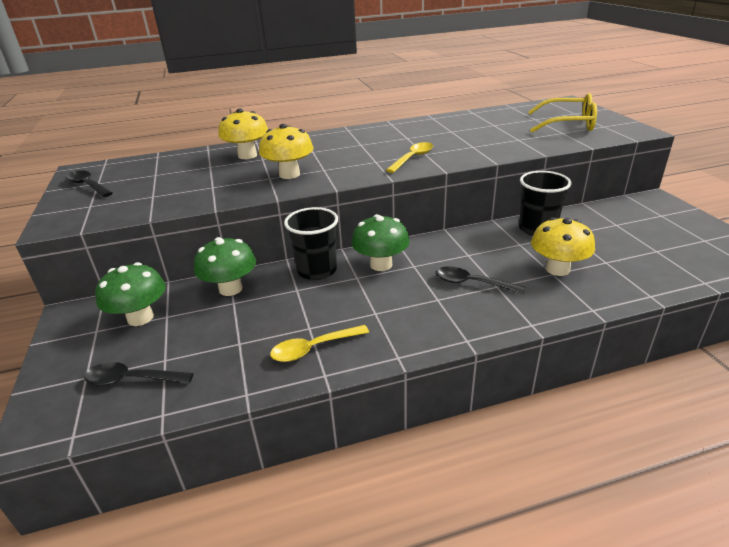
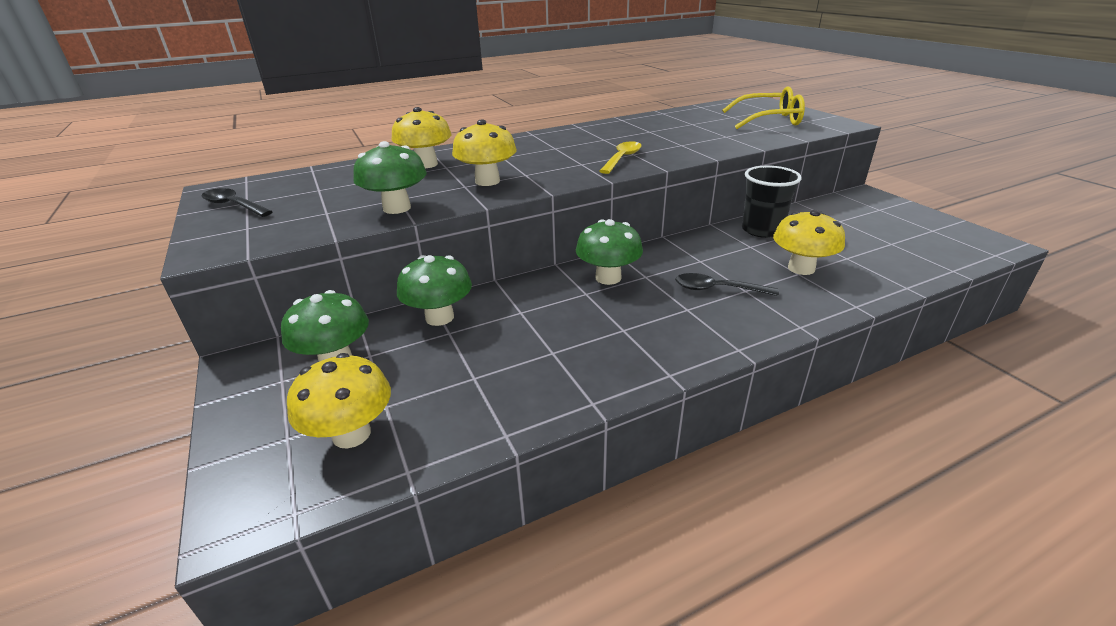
camera: 10 degrees left, 0 degrees up
black spoon [84,362,194,385] -> yellow mushroom [287,353,391,448]
yellow spoon [270,325,369,362] -> none
black cup [284,207,338,280] -> none
none -> green mushroom [353,141,427,214]

